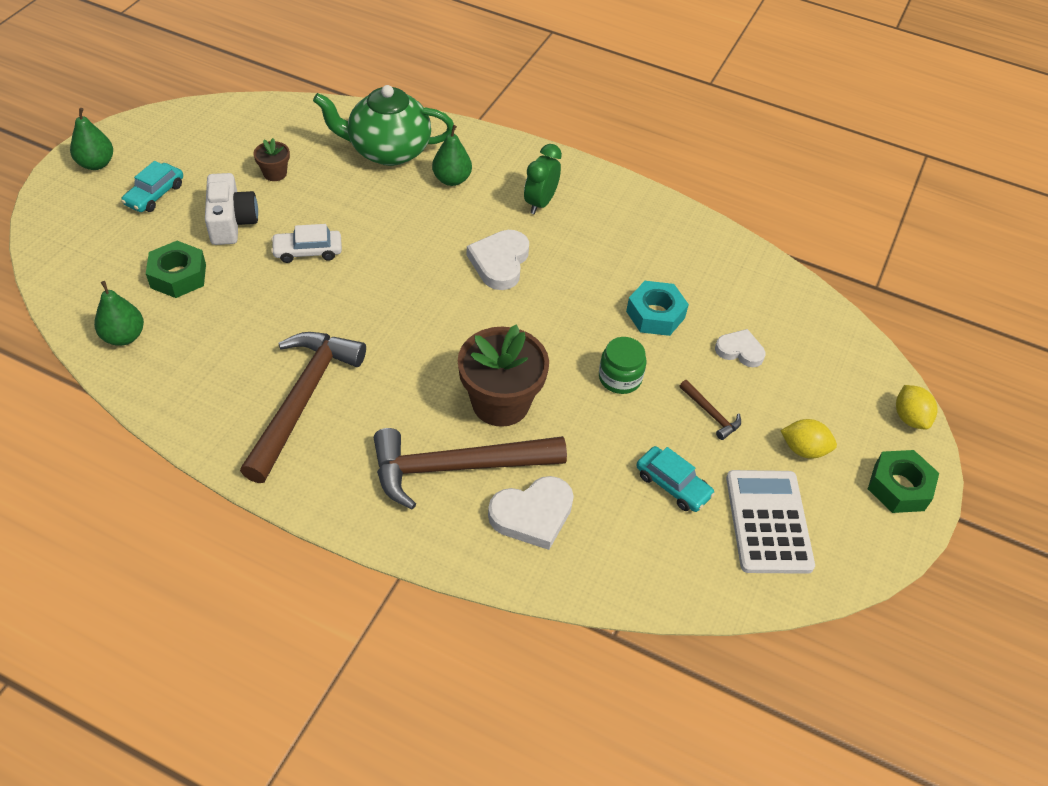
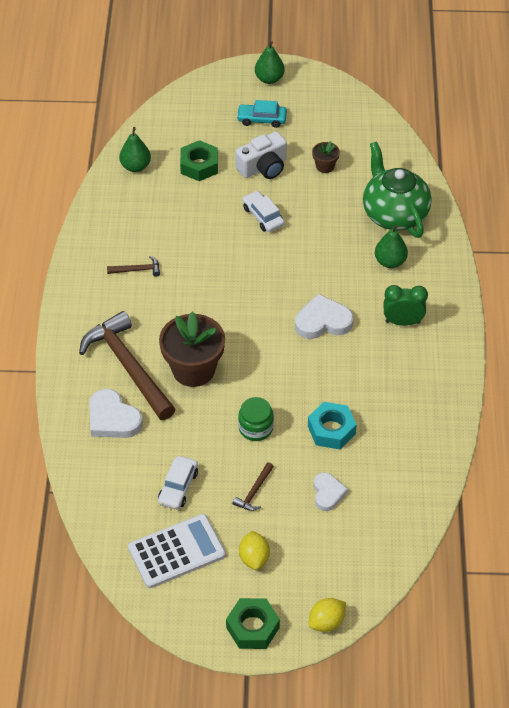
camera: 70 degrees right, 0 degrees up
brown hammer [240,332,366,483] -> brown hammer [107,256,160,277], size x0.41
turquoise car [636,446,715,512] -> white car [158,456,198,510]

